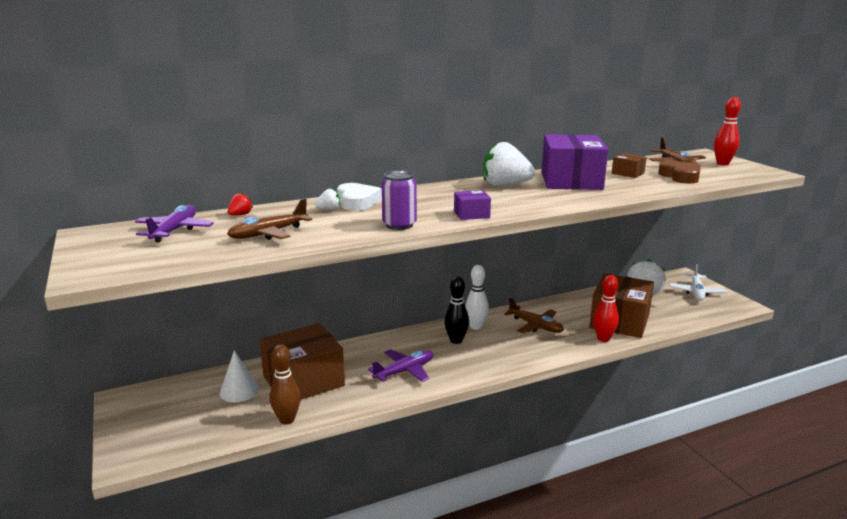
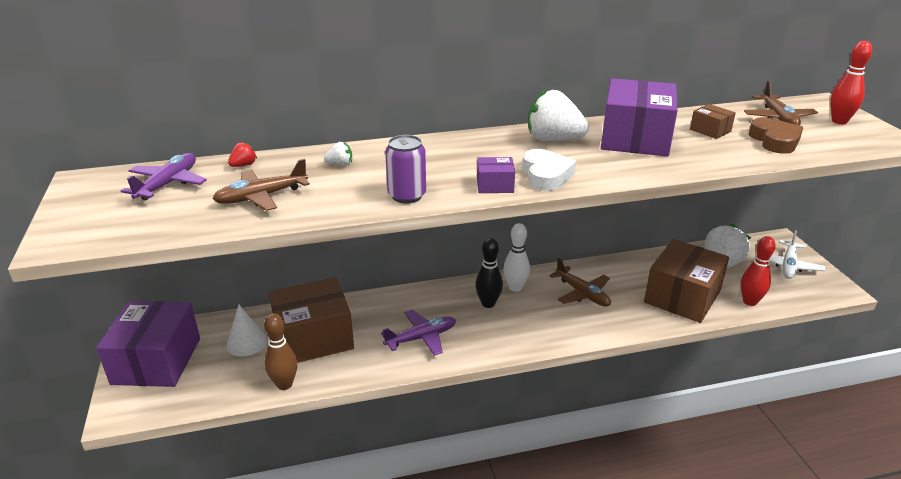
camera: 10 degrees right, 10 degrees up
white heart [337,183,382,211] -> white heart moved to [522,149,576,191]
red bowling pin [593,275,619,342] -> red bowling pin moved to [741,236,776,306]
none -> purple box [96,301,200,387]

